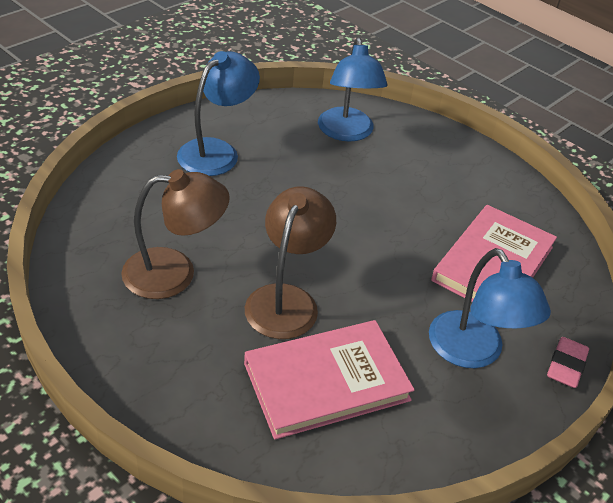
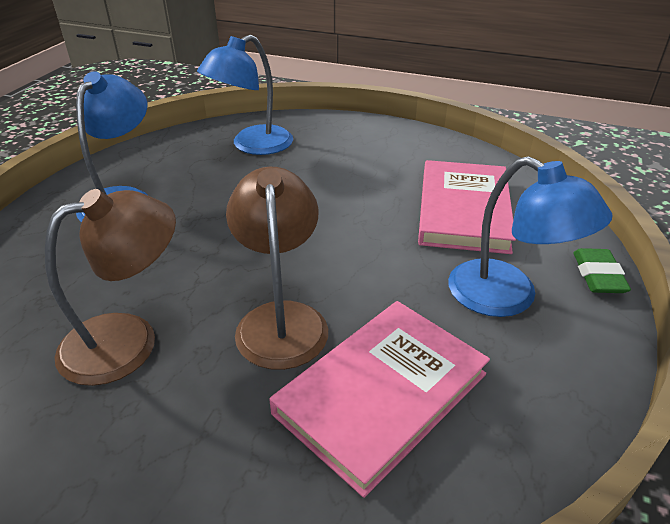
camera: 20 degrees left, 5 degrees down
blue lamp [318,38,388,142] -> blue lamp turned 75 degrees clockwise [197,35,293,155]
pink eraser [547,337,589,388] -> green eraser [573,248,631,293]

